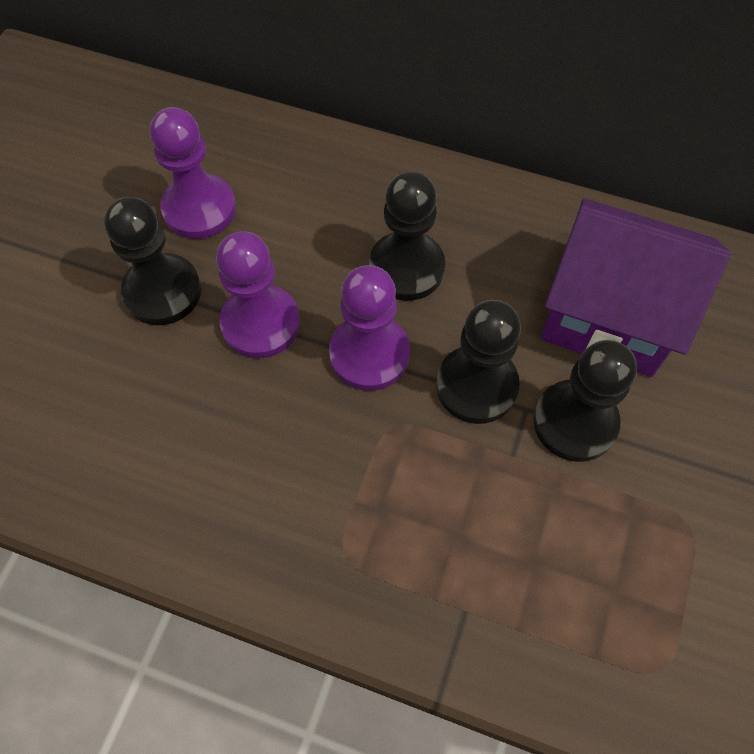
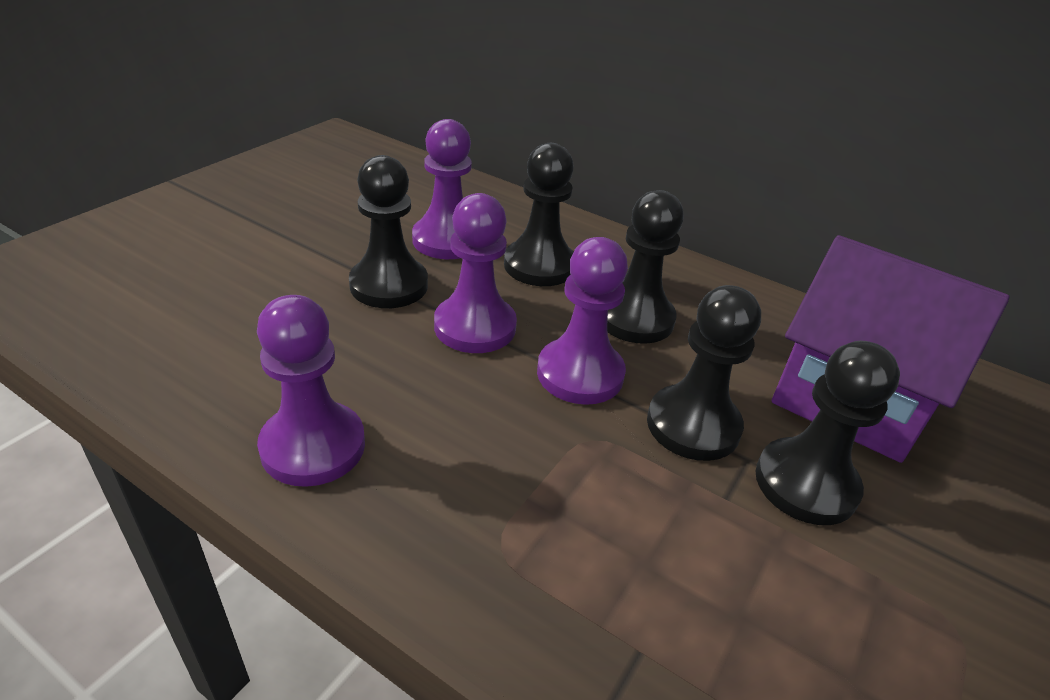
camera: 10 degrees right, 25 degrees down
none -> purple pawn [257,295,365,487]
none -> black pawn [504,143,574,286]

